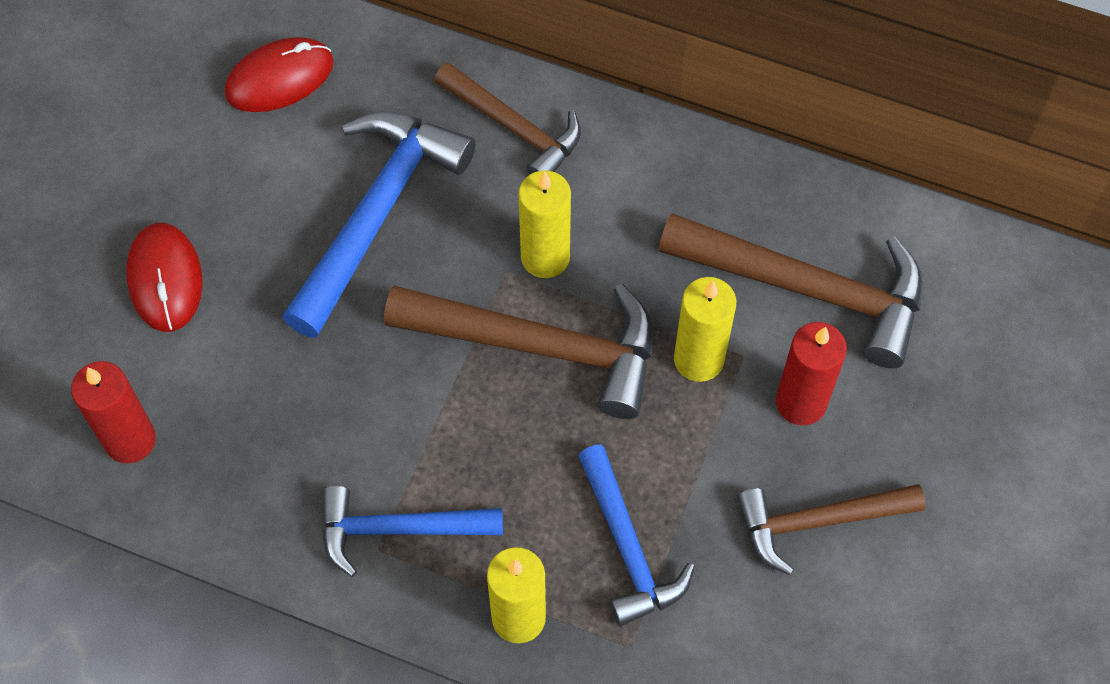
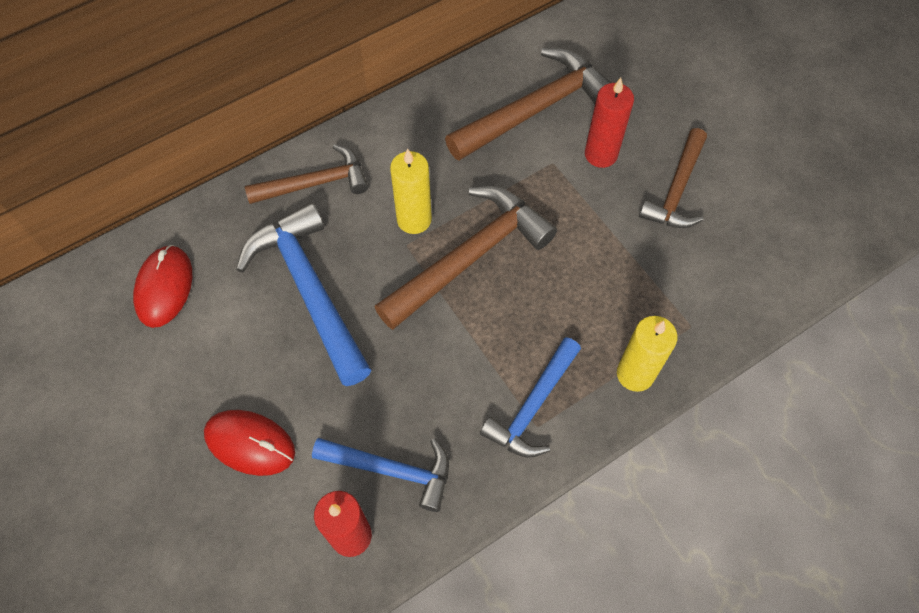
camera: 55 degrees left, 0 degrees up
blue hammer [578,445,695,626] -> blue hammer moved to [312,438,449,512]
yellow candle [674,277,737,382] -> none

